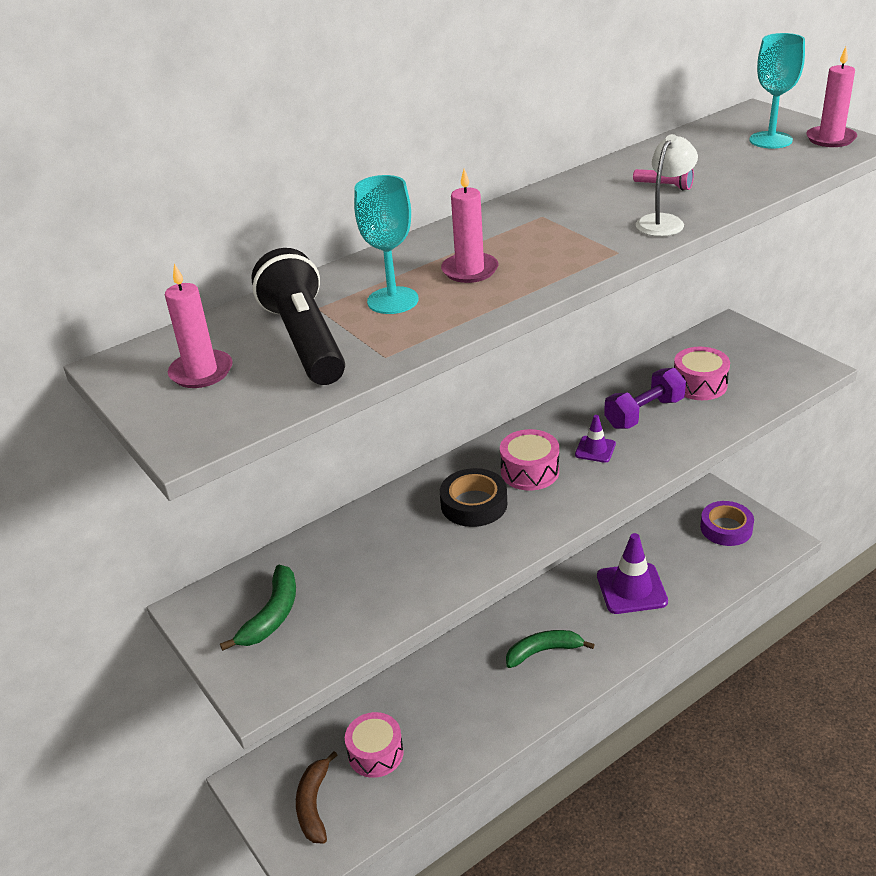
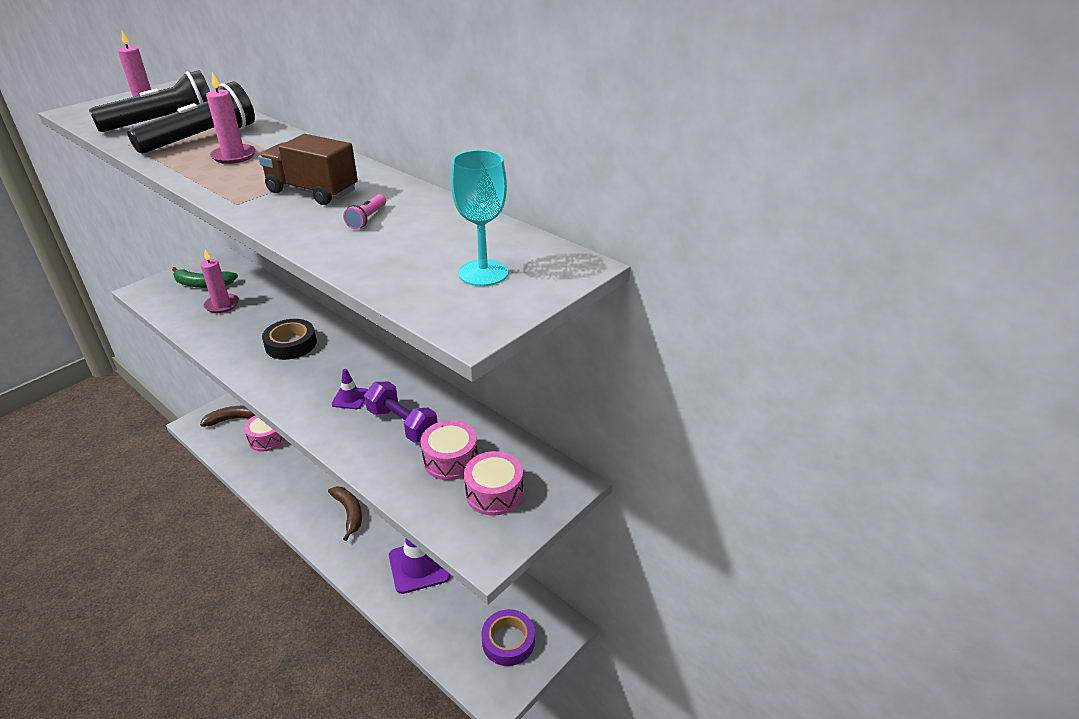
camera: 75 degrees right, 0 degrees up
turquoise goblet [354,175,419,314] -> black flashlight [127,81,255,154]
pink drum [500,429,559,490] -> pink drum moved to [464,451,523,516]
green banana [506,630,595,668] -> brown banana [328,486,362,541]
white lamp [636,134,698,236] -> none
pink candle [806,47,857,147] -> pink candle moved to [200,250,239,313]
none -> brown truck [258,134,358,205]

